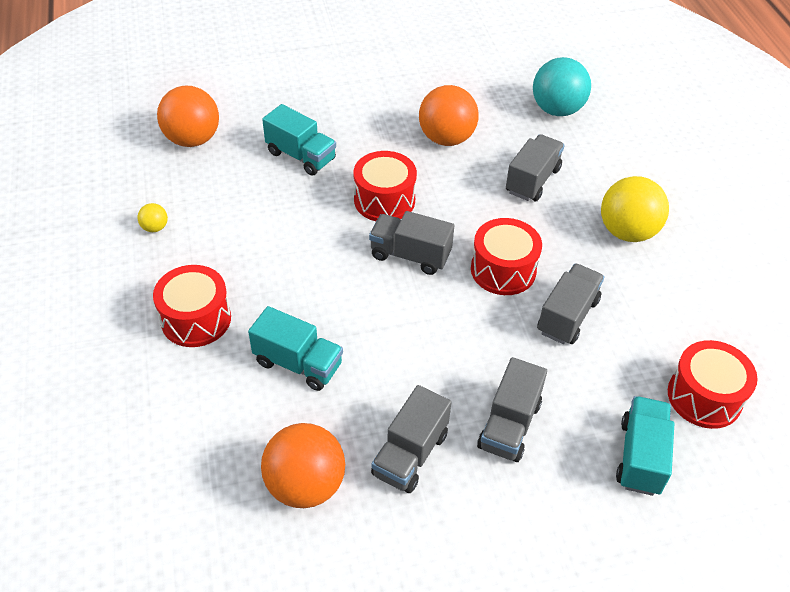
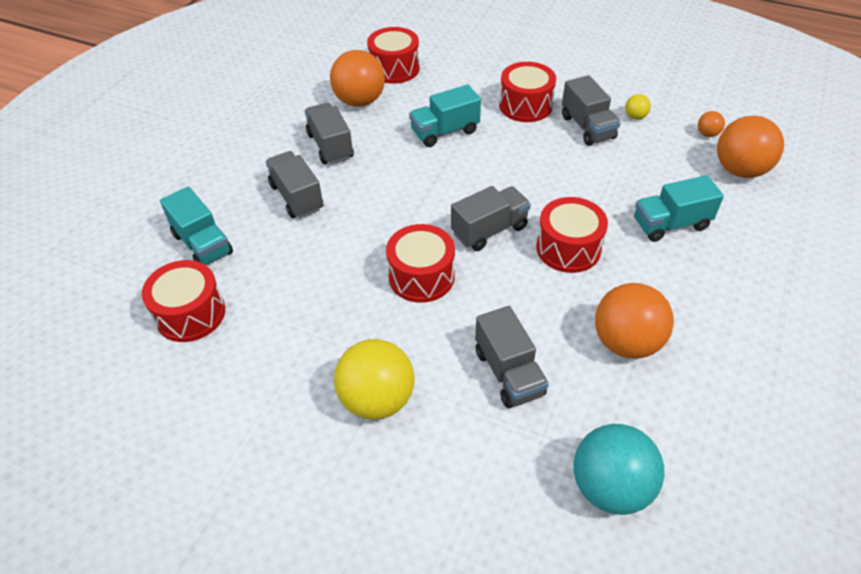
camera: 130 degrees right, 0 degrees up
grey truck [537,263,604,344] -> grey truck moved to [562,75,621,146]
none -> red drum [367,27,420,84]
none -> orange ball [698,111,725,137]

